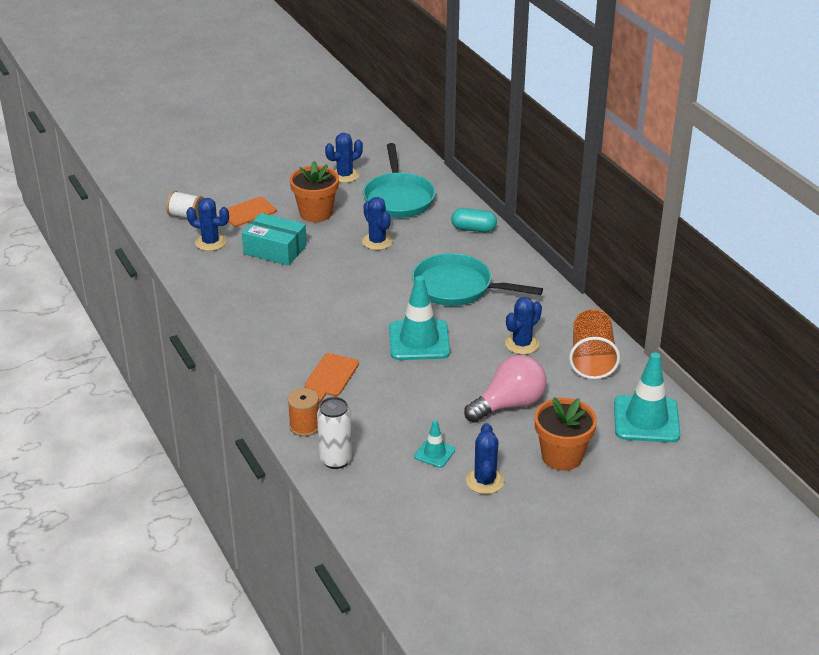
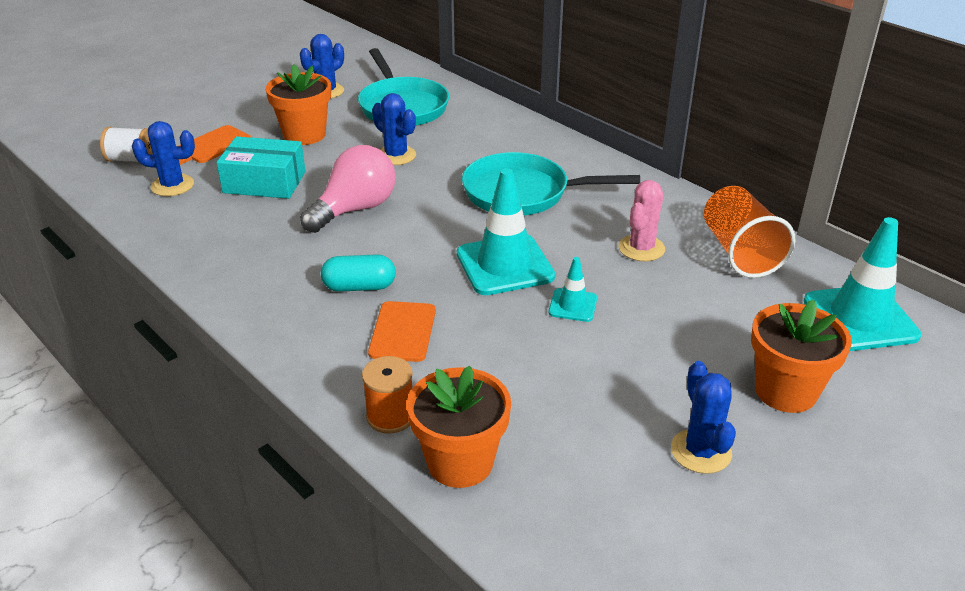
camera: 15 degrees left, 0 degrees up
white can [317,397,352,469] -> orange flower pot [407,366,511,488]
turquoise traffic cone [414,420,455,468] -> turquoise traffic cone moved to [549,257,597,322]
turquoise capsule [451,208,497,232] -> turquoise capsule moved to [321,254,396,292]
pink light bulb [464,355,546,423] -> pink light bulb moved to [300,145,396,233]
blue cactus [505,297,542,355] -> pink cactus [619,180,665,262]

